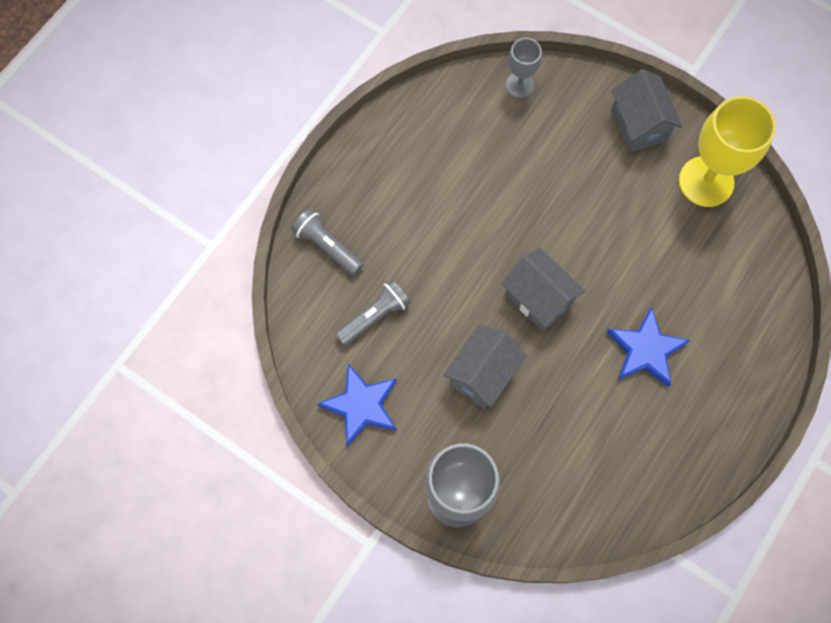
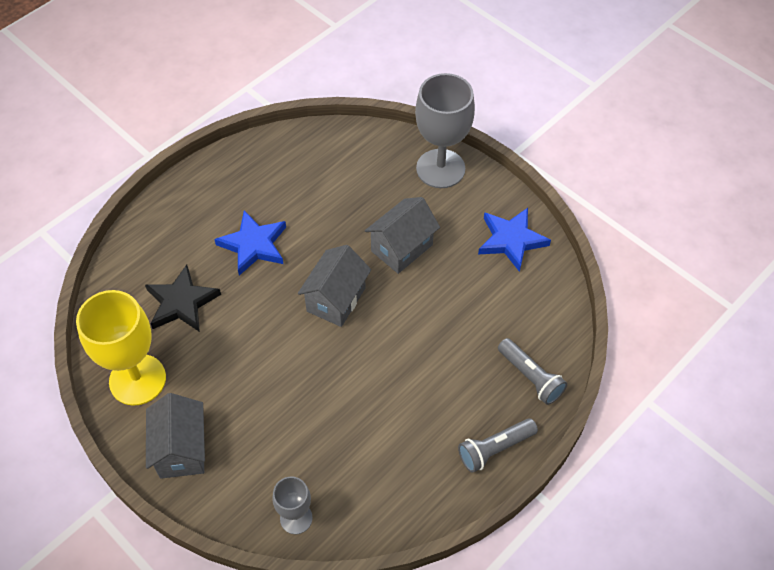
camera: 170 degrees left, 15 degrees down
grey flashlight [335,280,411,346] -> grey flashlight moved to [458,418,538,473]
grey house [501,248,585,331] -> grey house turned 60 degrees clockwise [298,245,371,327]
none -> black star [145,265,221,332]

